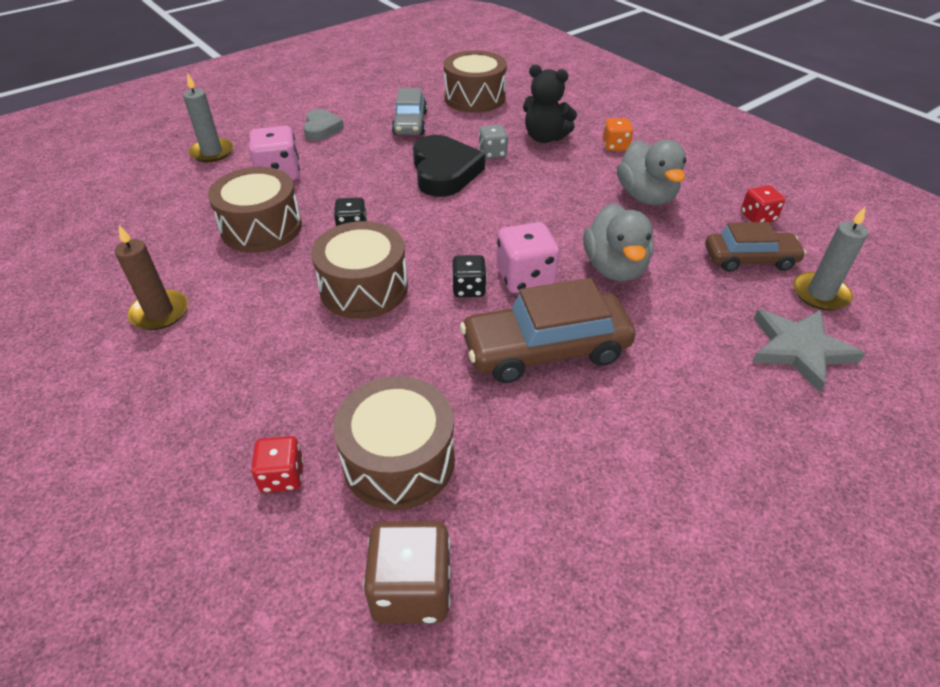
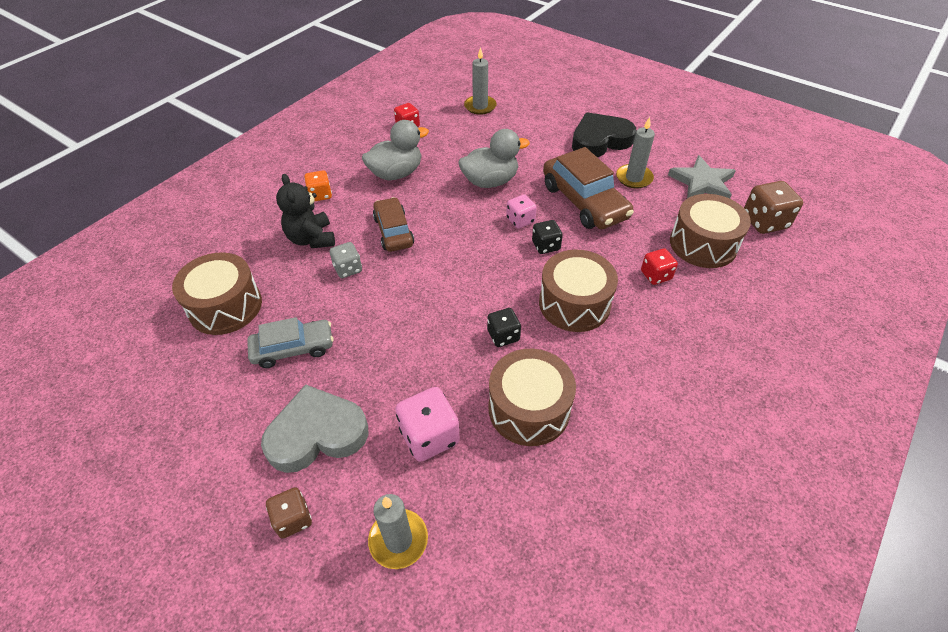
camera: 105 degrees left, 5 degrees up
brown candle [115,225,188,330] -> none
red dice [251,436,304,493] -> red dice moved to [641,248,678,285]
grey heart [303,109,344,141] -> grey heart [261,384,368,473], size x1.70
black heart [413,135,485,197] -> black heart moved to [572,112,636,157]
pink dice [497,222,560,293] -> pink dice [506,194,537,229], size x0.63
black teddy bear [523,65,577,143] -> black teddy bear turned 150 degrees clockwise [276,174,335,248]
brown car [705,222,806,272] -> brown car moved to [373,197,414,252]
grey star [752,309,865,392] -> grey star moved to [668,155,736,199]
none -> brown dice [266,487,312,538]
none -> grey candle [616,117,655,188]

